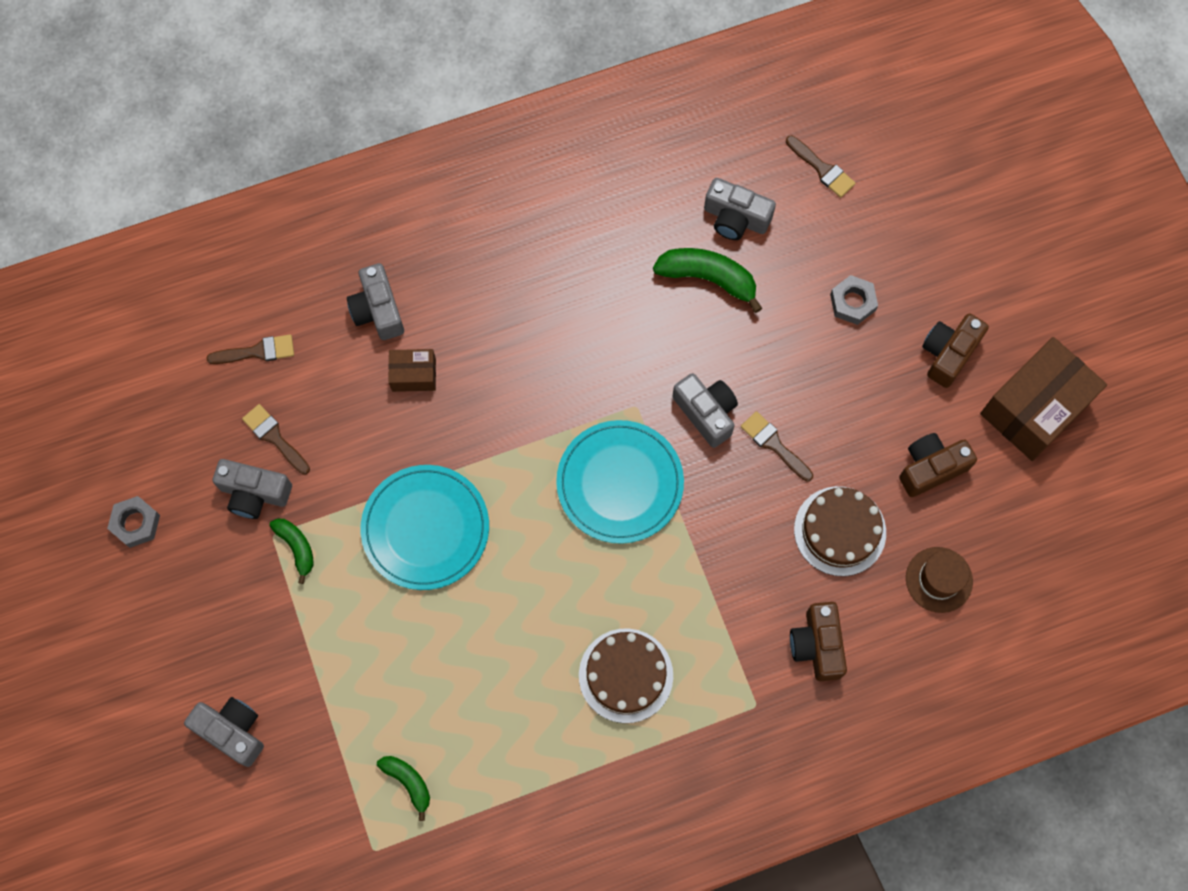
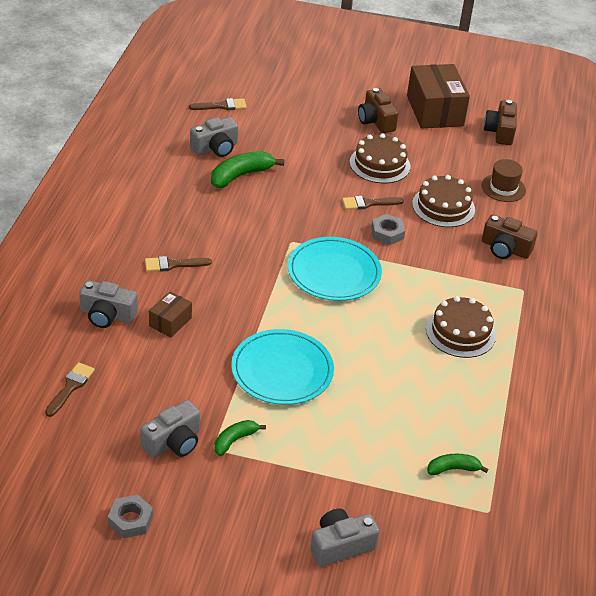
camera: 60 degrees left, 30 degrees down
brown brush [242,404,310,475] -> brown brush moved to [145,256,212,272]
green banana [270,518,314,584] -> green banana turned 45 degrees counterclockwise [214,420,266,456]
grey camera [672,373,738,448] -> none
grey nut [830,275,878,325] -> grey nut moved to [371,214,405,245]
brown camera [899,433,977,497] -> brown camera moved to [484,100,517,145]
none -> brown cake [350,133,410,183]

